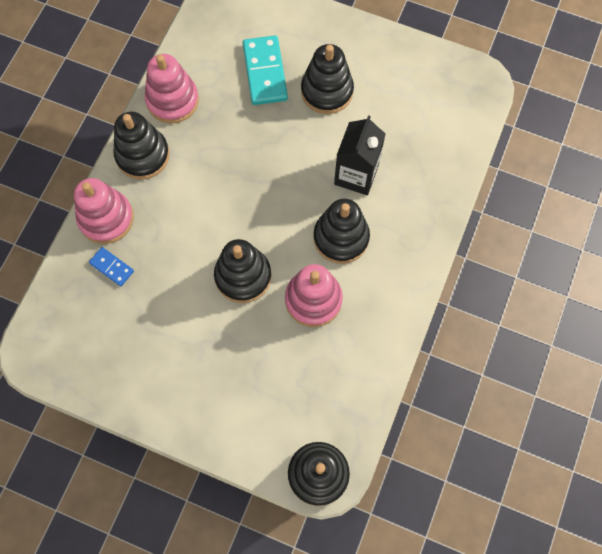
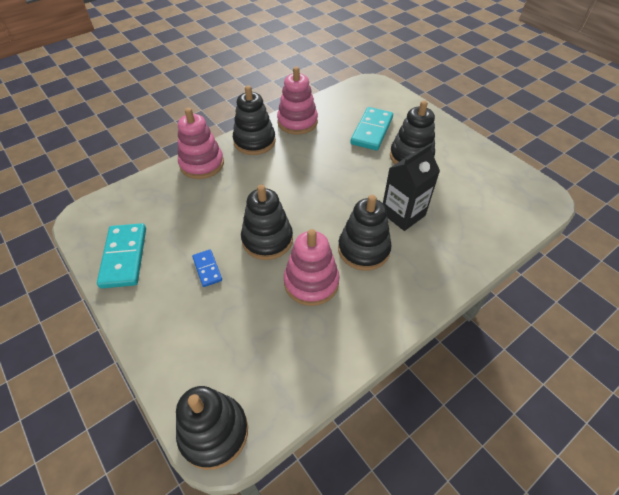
camera: 30 degrees right, 20 degrees down
blue domino [89,247,134,286] -> blue domino moved to [192,249,222,287]
none -> turquoise domino [97,223,146,288]

